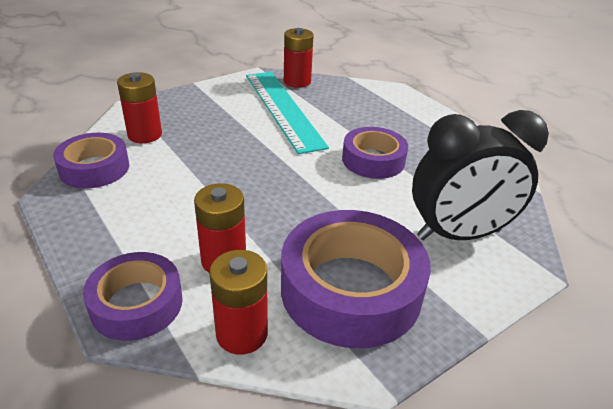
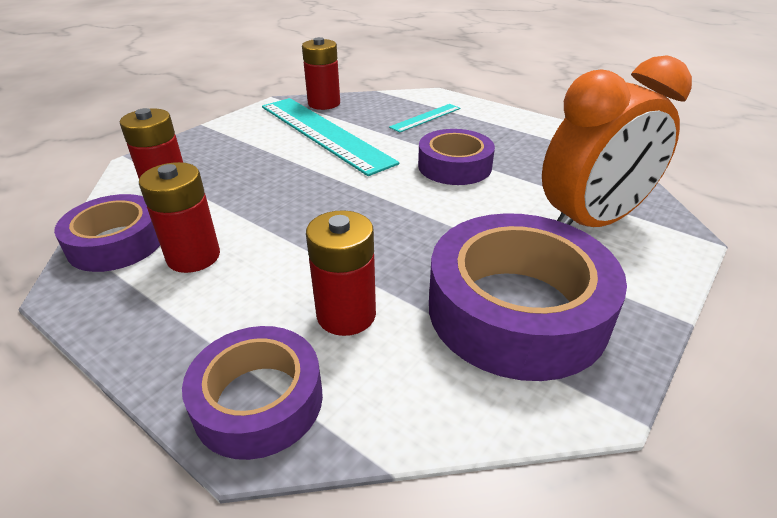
camera: 15 degrees left, 0 degrees up
red battery [209,250,268,355] -> red battery moved to [139,162,220,273]
black clock [412,110,549,240] -> orange clock [542,56,692,227]
none -> turquoise ruler [389,104,460,133]

